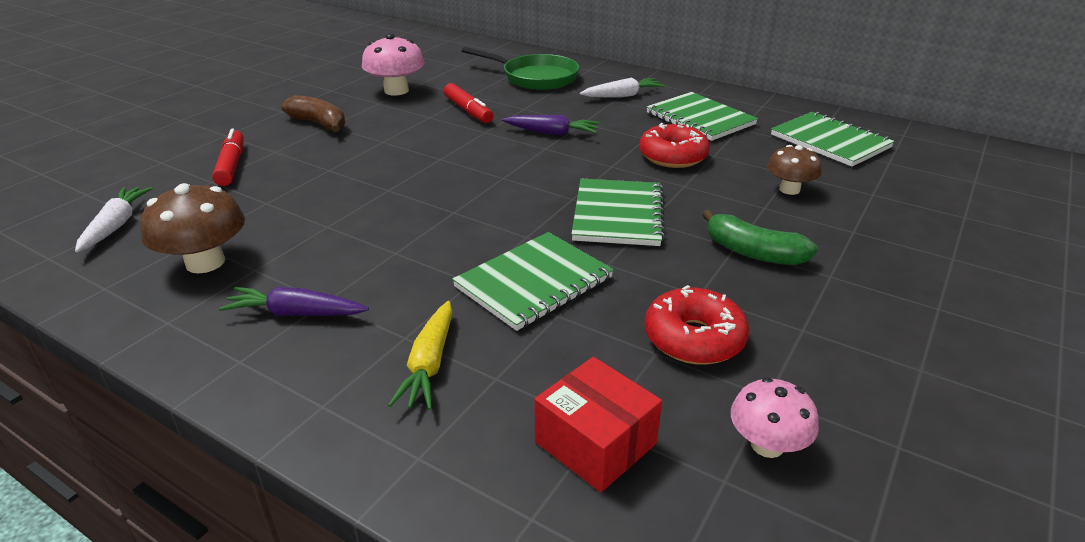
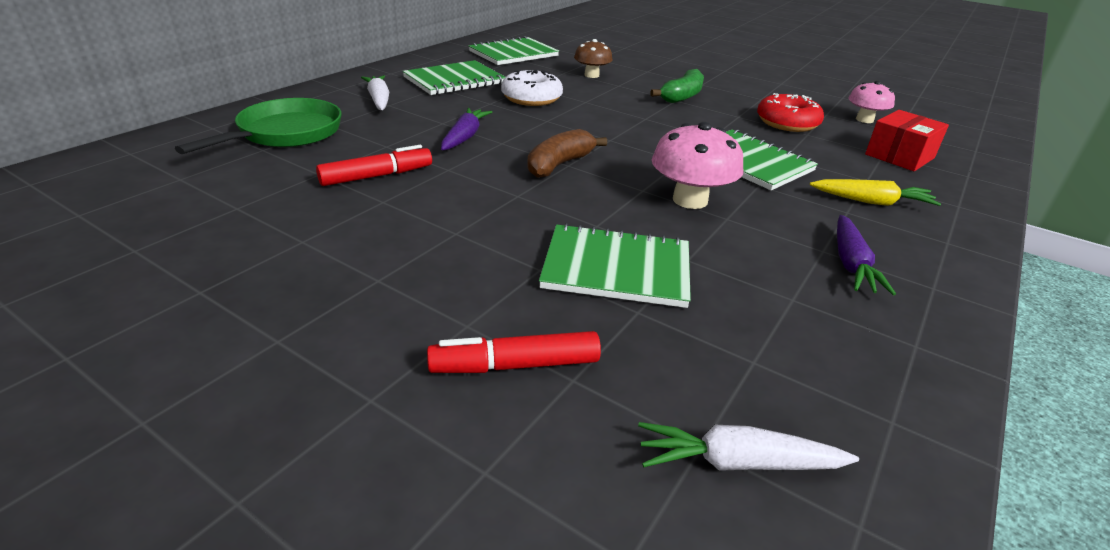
camera: 90 degrees left, 0 degrees up
brown mushroom [140,183,245,273] -> none
brown banana [281,95,346,132] -> brown banana moved to [527,129,607,178]
pink mushroom [362,34,425,95] -> pink mushroom moved to [652,122,743,209]
green notebook [571,178,665,246] -> green notebook moved to [539,223,691,308]
red donut [639,123,710,168] -> white donut [501,70,563,106]

